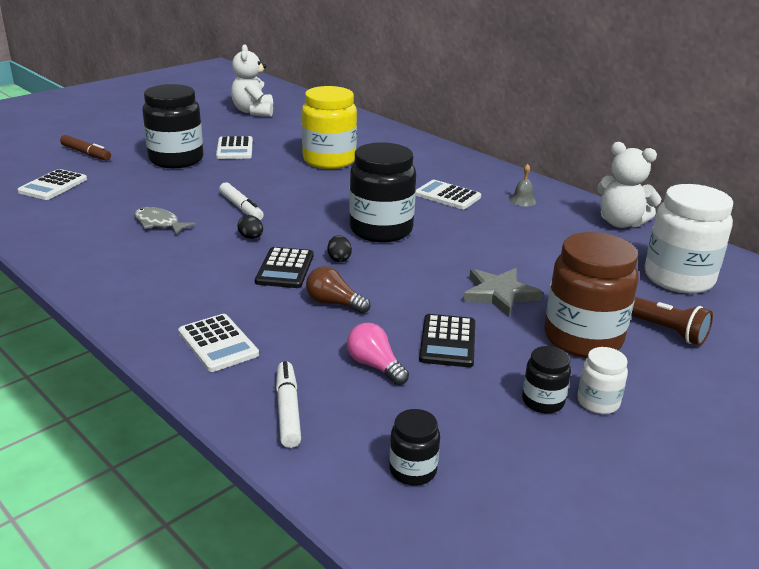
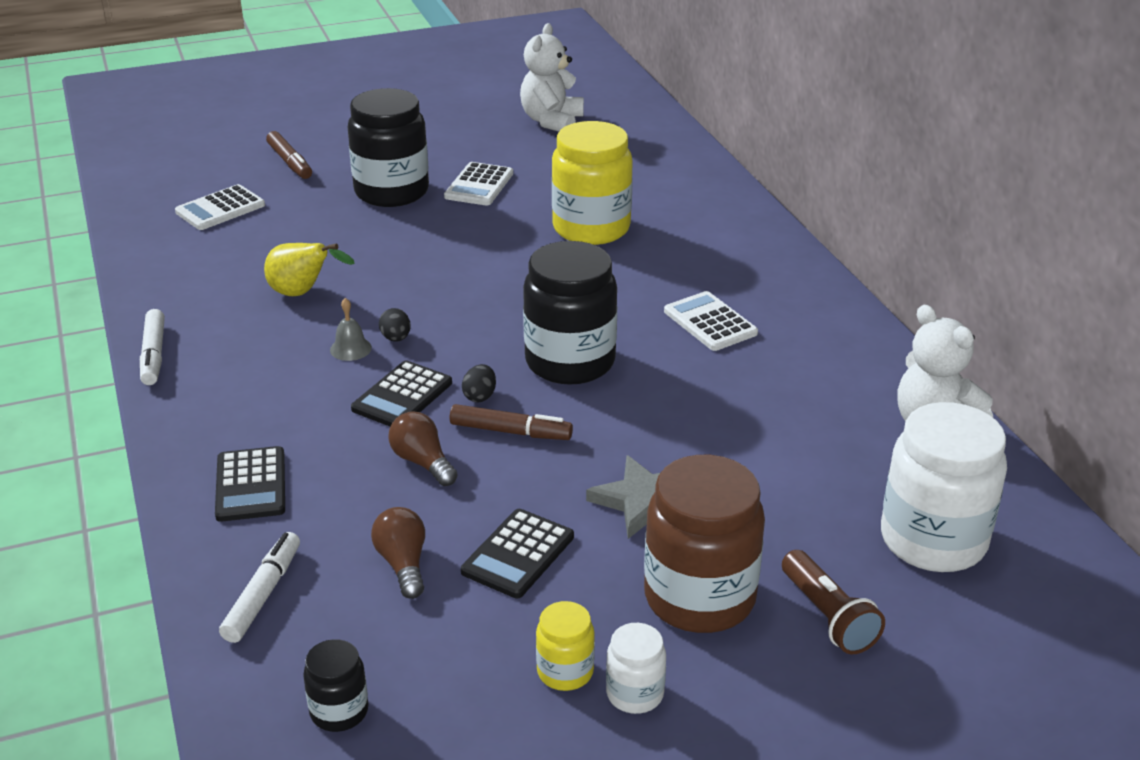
camera: 25 degrees right, 5 degrees up
grey fish [134,207,196,235] -> yellow pear [264,243,355,296]
white calculator [178,314,259,372] -> black calculator [215,446,285,522]
white marker [219,182,264,220] -> white marker moved to [140,309,165,385]
pink light bulb [347,323,409,385] -> brown light bulb [371,507,425,599]
grey bell [509,164,536,206] -> grey bell moved to [330,298,372,361]
black jar [522,346,571,413] -> yellow jar [536,601,595,691]
none -> brown marker [450,404,573,440]

